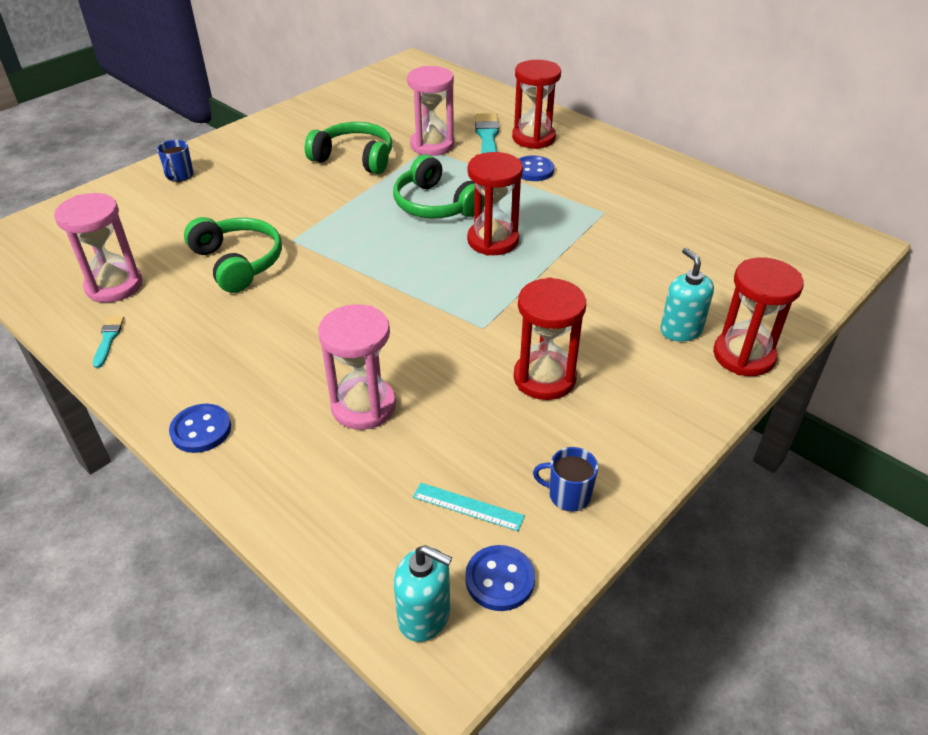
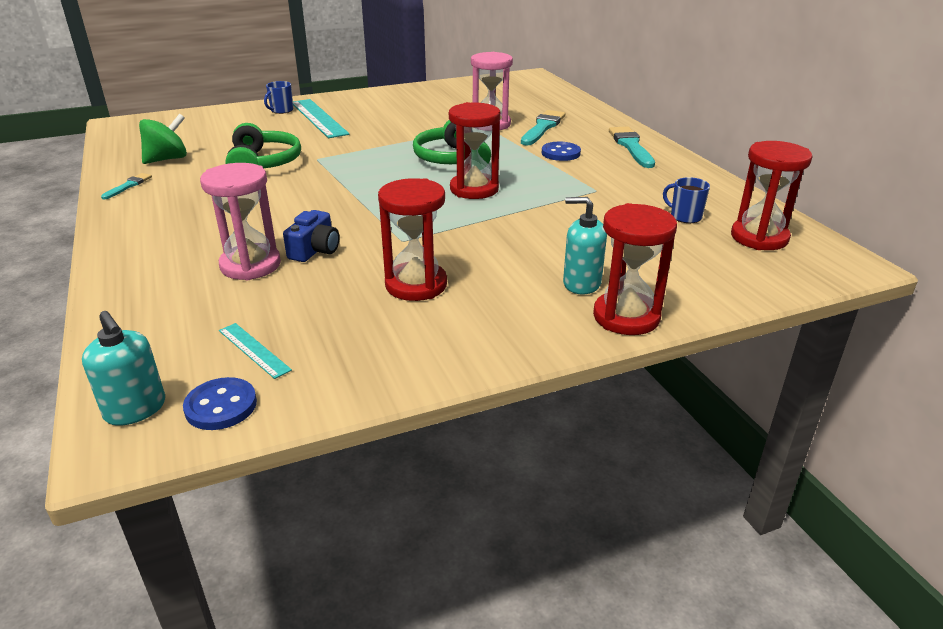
camera: 25 degrees right, 10 degrees down
pink hourglass [54,193,143,303] -> green spinning top [139,114,187,164]
blue button [169,404,231,453] -> none
green headphones [305,122,392,174] -> none
red hourglass [512,60,561,149] -> red hourglass moved to [731,141,813,250]
blue mug [533,447,598,512] -> blue mug moved to [663,177,710,223]
turquoise soap dispenser [660,248,714,342] -> turquoise soap dispenser turned 75 degrees counterclockwise [563,197,607,295]
none -> blue camera [283,210,340,262]
none -> turquoise ruler [293,99,349,138]
none -> turquoise brush [609,127,655,168]

